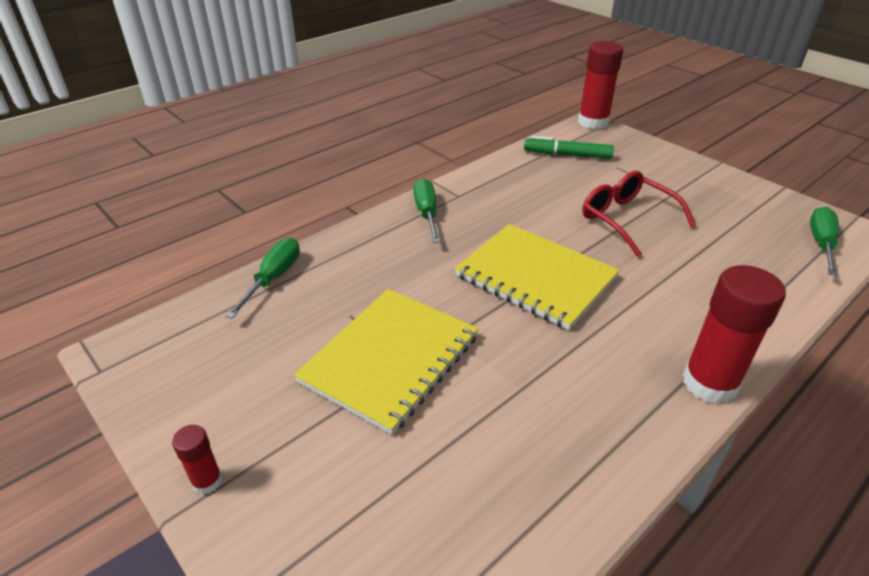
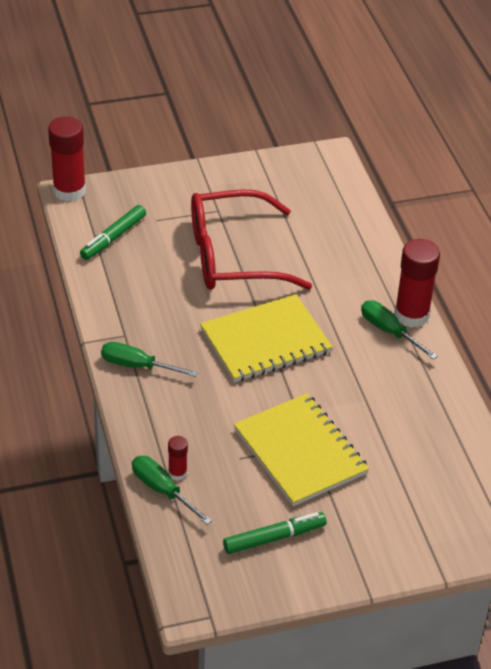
camera: 65 degrees left, 5 degrees up
red glue stick [172,425,222,495] -> red glue stick moved to [168,436,188,481]
red glasses [582,171,696,257] -> red glasses [191,189,312,290], size x1.58
green screwdriver [810,207,839,276] -> green screwdriver moved to [361,300,438,359]
none -> green marker [223,512,326,554]

